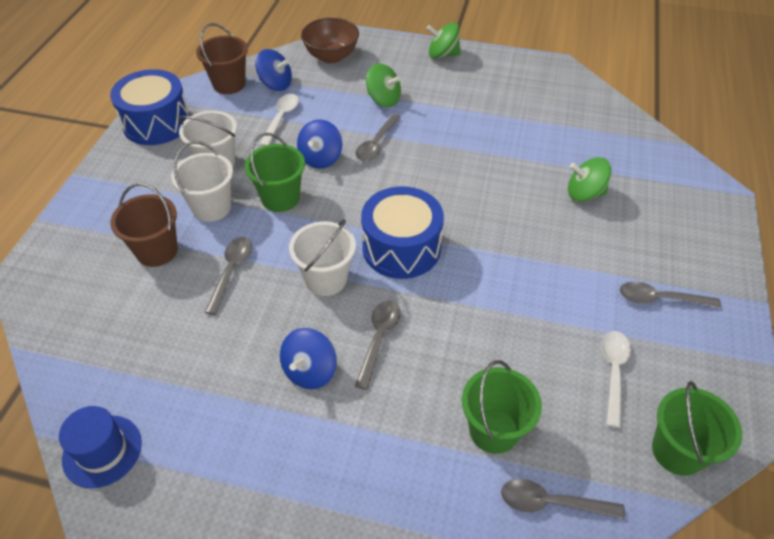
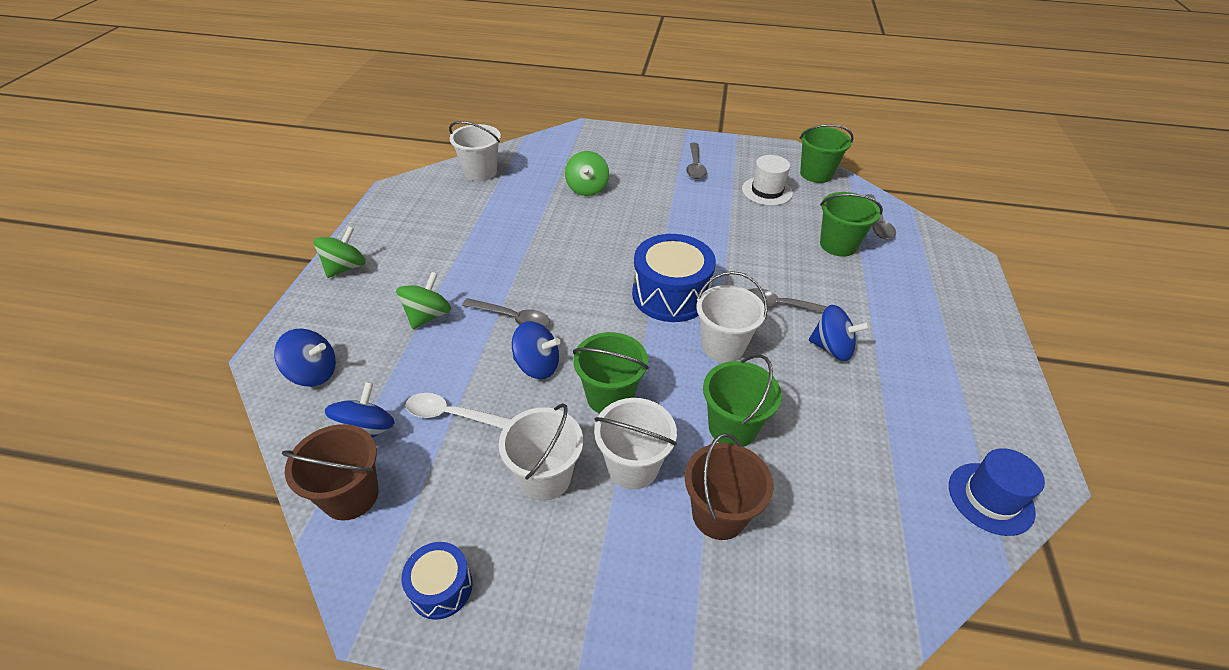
camera: 95 degrees left, 5 degrees down
blue drum [110,69,190,145] -> blue drum [401,542,473,620], size x0.53
grey spoon [205,237,252,315] -> green bucket [703,354,782,447]
brown bowl [301,18,359,64] -> blue spinning top [274,328,336,387]
green spinning top [426,22,461,58] -> green spinning top turned 150 degrees counterclockwise [313,226,366,278]
white spoon [601,331,631,428] -> white hat [742,155,793,206]
none -> white bucket [449,121,501,181]

